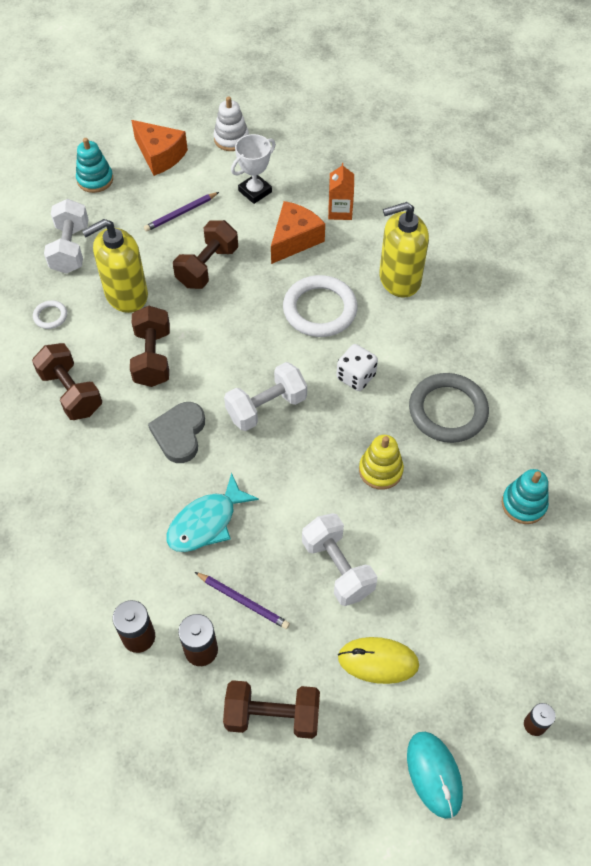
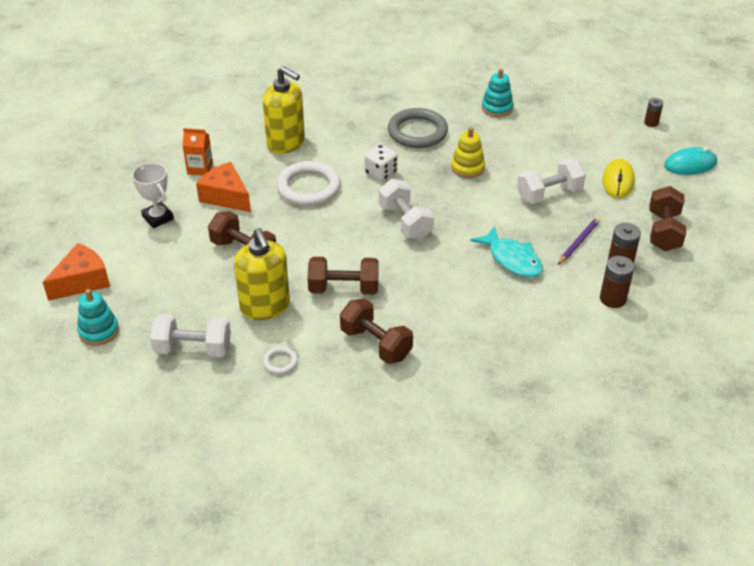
camera: 85 degrees left, 15 degrees down
brown dumbbell [32,343,102,420] -> brown dumbbell turned 75 degrees clockwise [340,298,413,364]
purple pencil [144,192,219,232] -> none
grey heart [148,402,205,463] -> none
white stacking toy [214,96,249,151] -> none
yellow soap dispenser [379,202,429,298] -> yellow soap dispenser turned 45 degrees counterclockwise [263,66,305,154]

